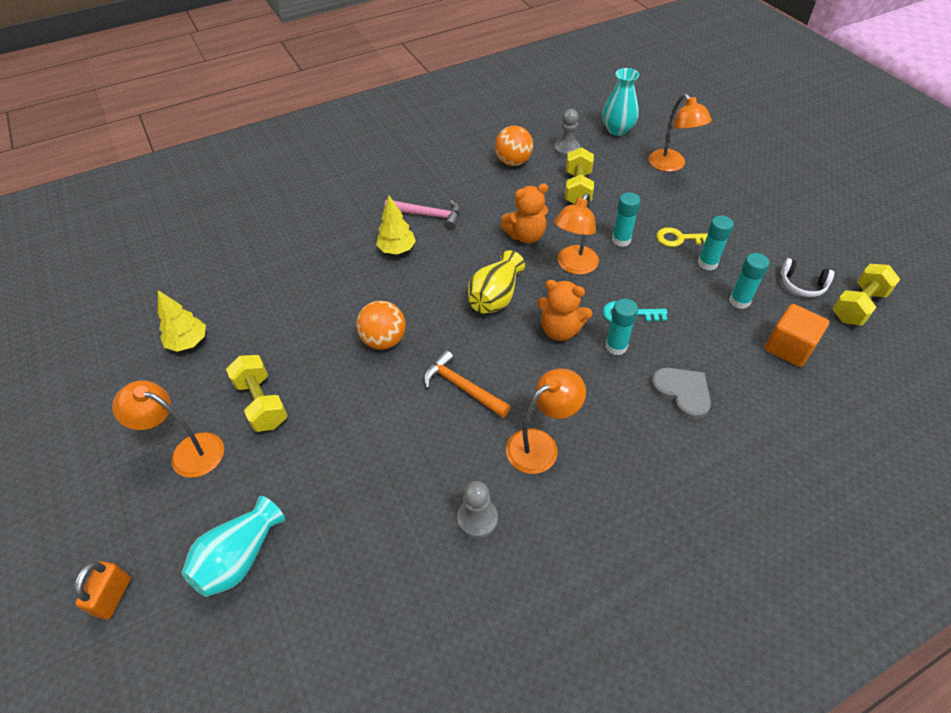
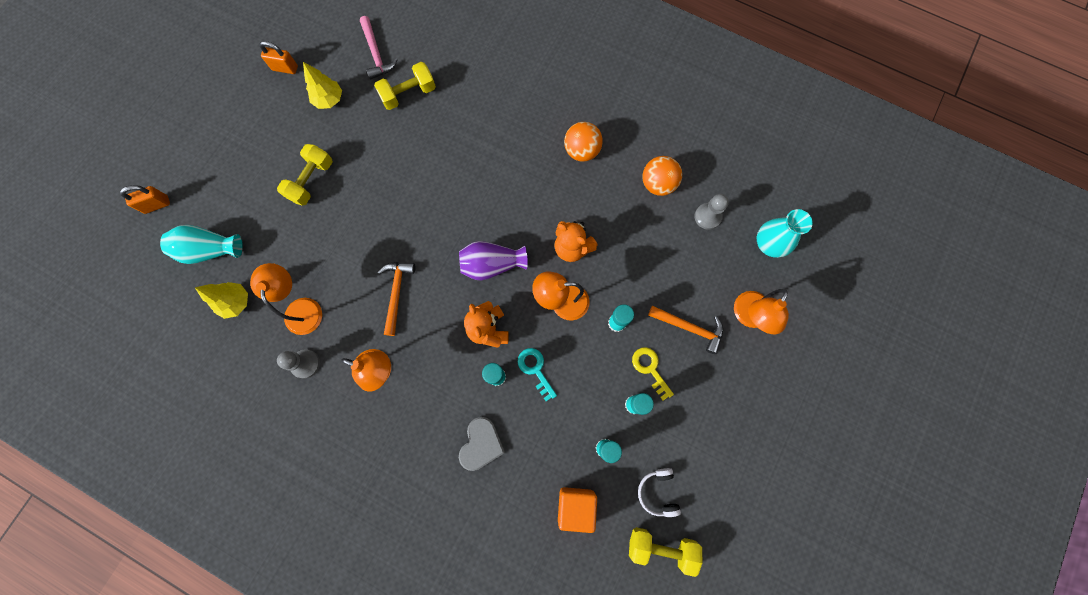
camera: 55 degrees right, 25 degrees up
orange lamp [112,380,224,478] -> orange lamp moved to [250,263,322,335]
orange ball [356,301,406,350] -> orange ball moved to [564,122,603,162]
yellow tree [376,196,416,254] -> yellow tree moved to [195,282,248,319]
pink hammer [384,200,460,230] -> pink hammer moved to [360,16,398,79]
yellow vase [468,250,525,313] -> purple vase [459,241,528,281]
yellow dumbbell [565,147,594,204] -> yellow dumbbell moved to [374,62,436,110]
none -> orange padlock [259,41,298,74]
none -> orange hammer [648,306,723,354]

